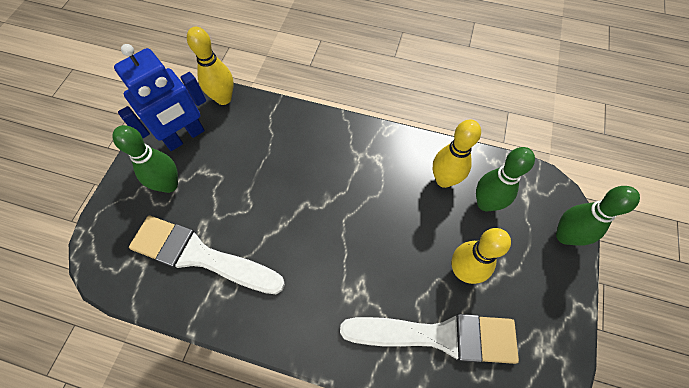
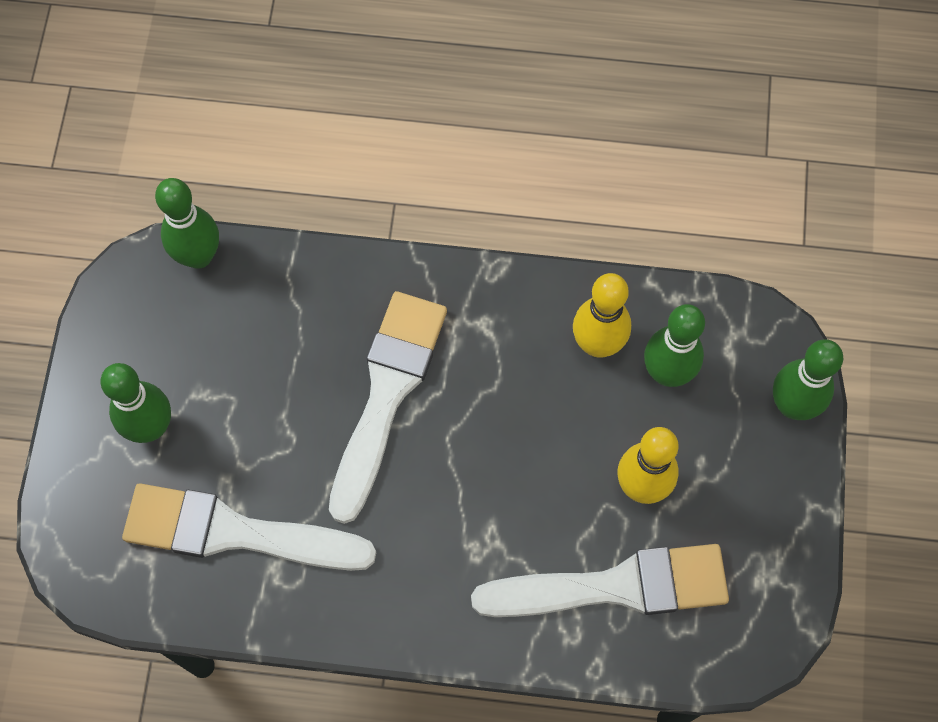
camera: 10 degrees left, 5 degrees up
blue robot [114,44,206,151] -> none
yellow bowling pin [187,27,234,105] -> green bowling pin [155,178,219,269]
none -> white brush [329,291,447,524]

